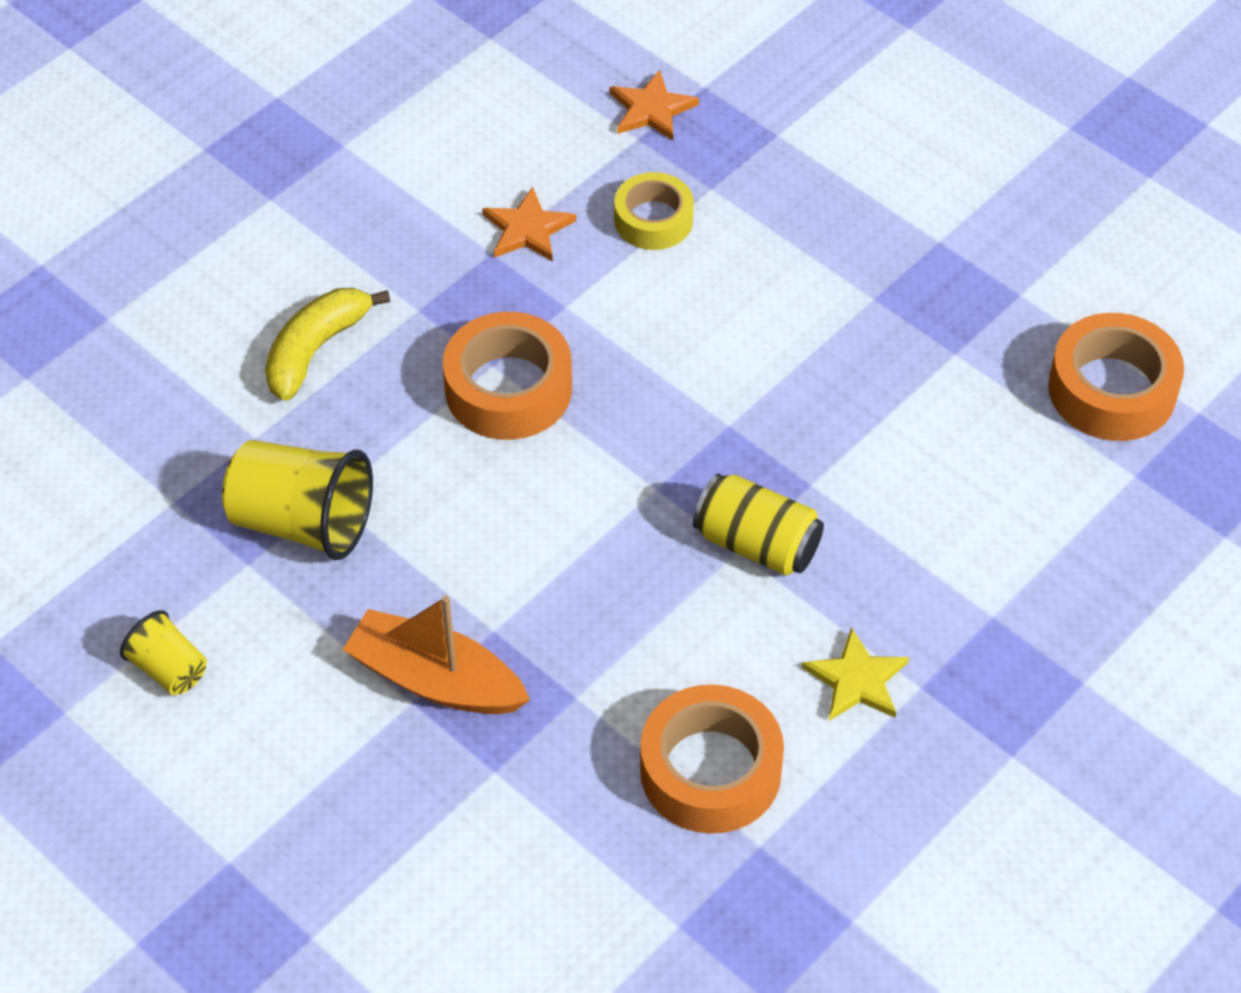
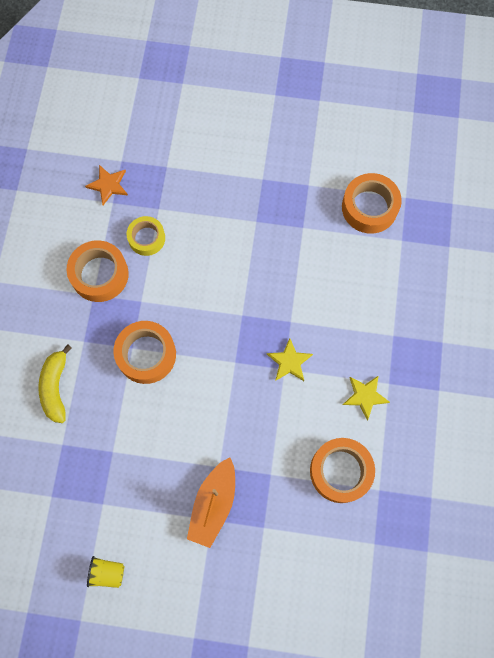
camera: 35 degrees left, 20 degrees up
yellow cup [222,440,373,560] -> none
orange boat [342,595,530,714] -> orange boat turned 60 degrees counterclockwise [187,457,235,548]
orange star [482,187,576,262] -> orange tape [67,240,129,302]
yellow can [693,473,824,576] -> yellow star [267,338,313,381]

